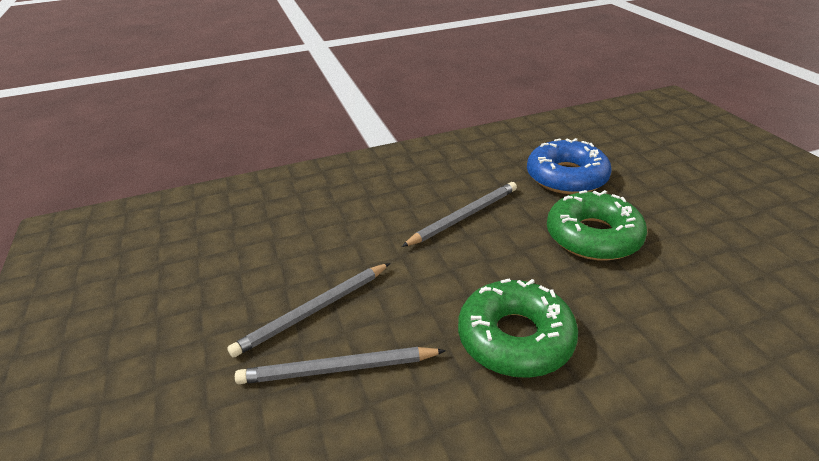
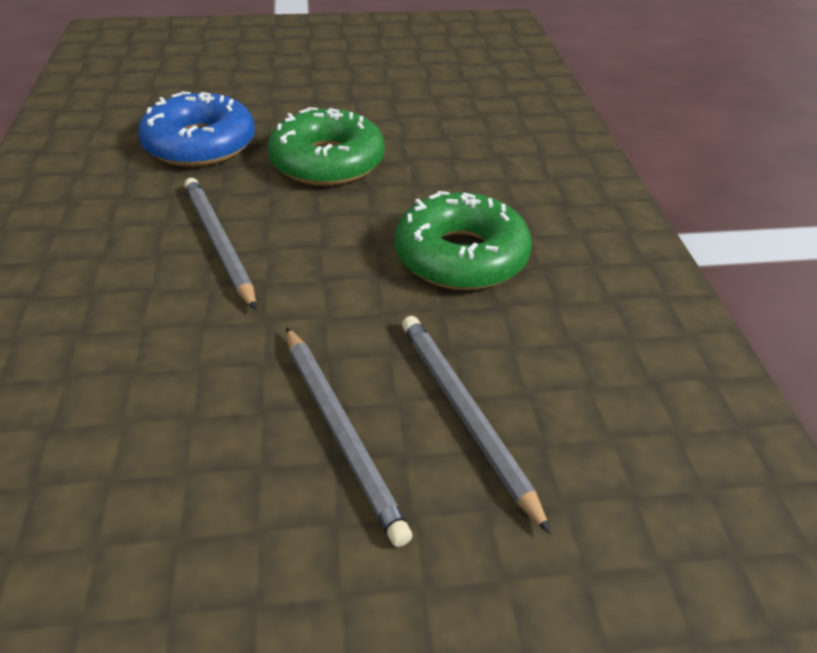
camera: 80 degrees left, 5 degrees up
grey pencil [235,347,446,384] -> grey pencil turned 150 degrees clockwise [402,316,551,534]

